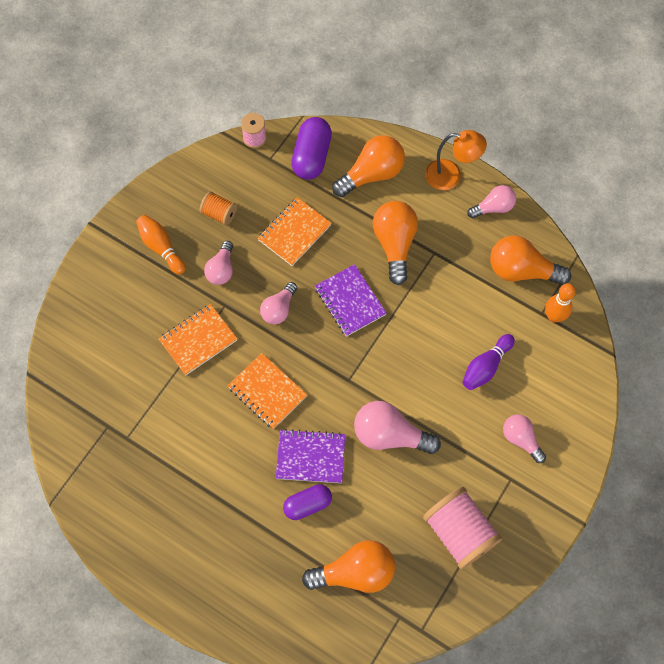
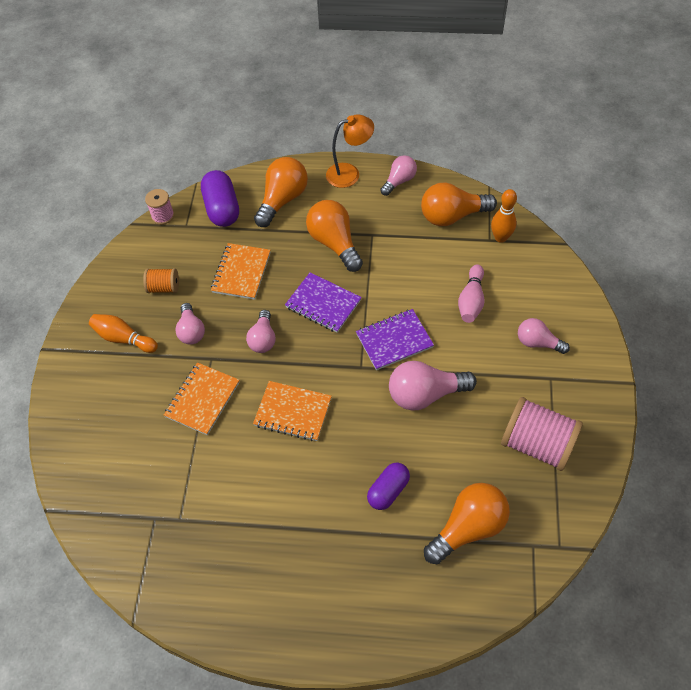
camera: 25 degrees left, 10 degrees down
purple notebook [276,429,345,483] -> purple notebook moved to [356,309,434,370]
purple bowling pin [462,334,515,390] -> pink bowling pin [458,264,485,323]

